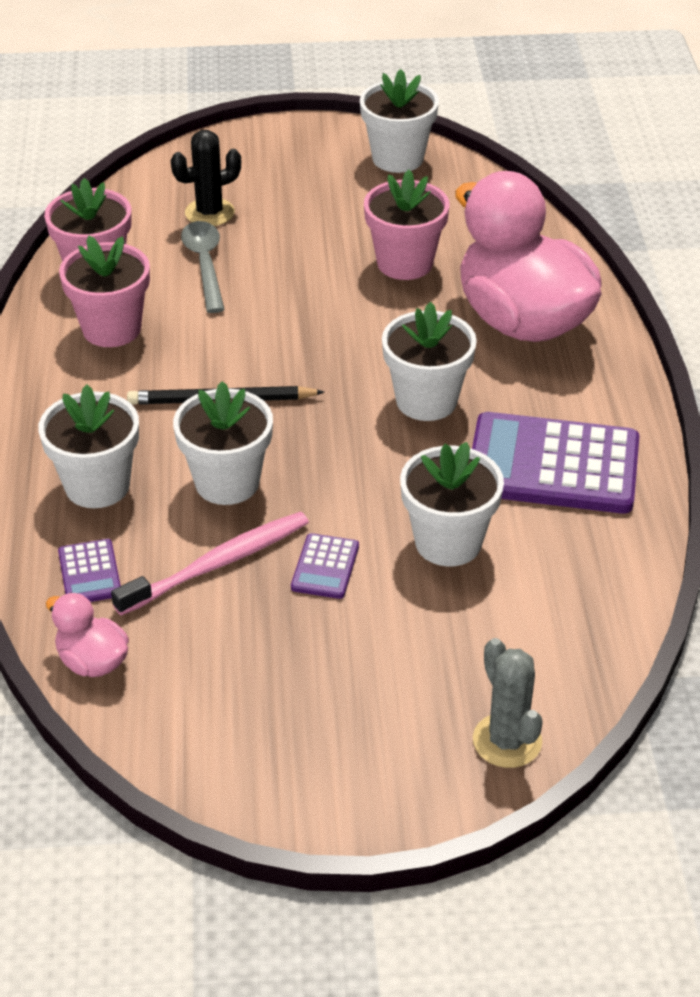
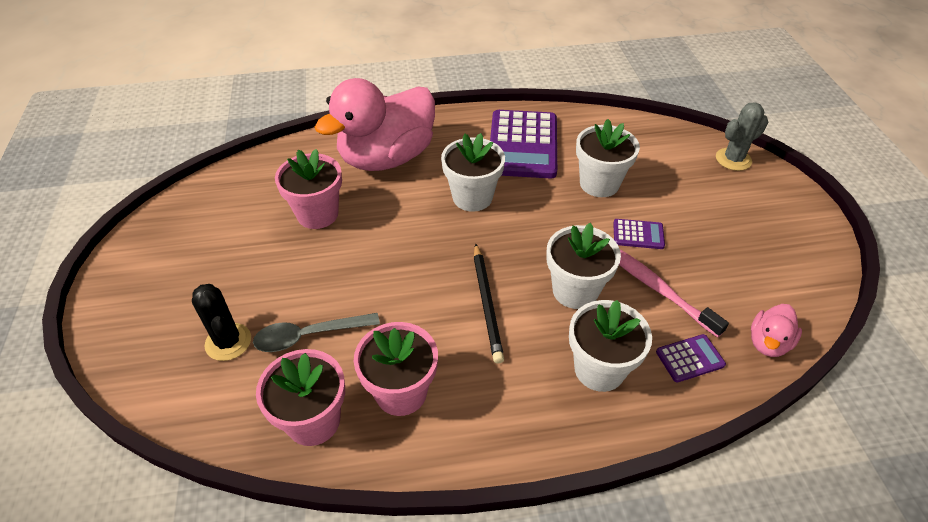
camera: 95 degrees left, 5 degrees up
white flower pot [360,69,439,173] -> none

